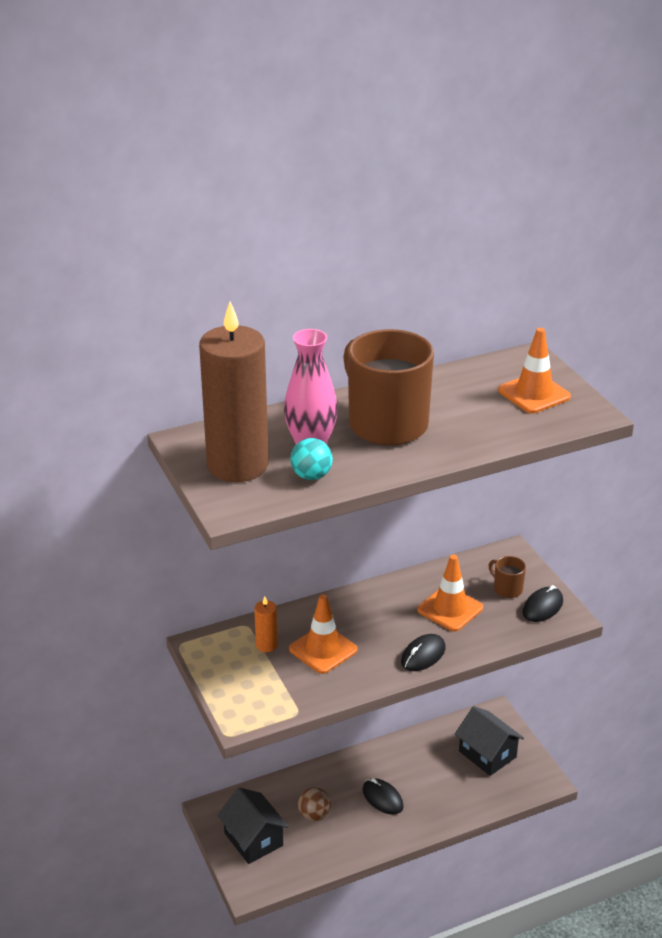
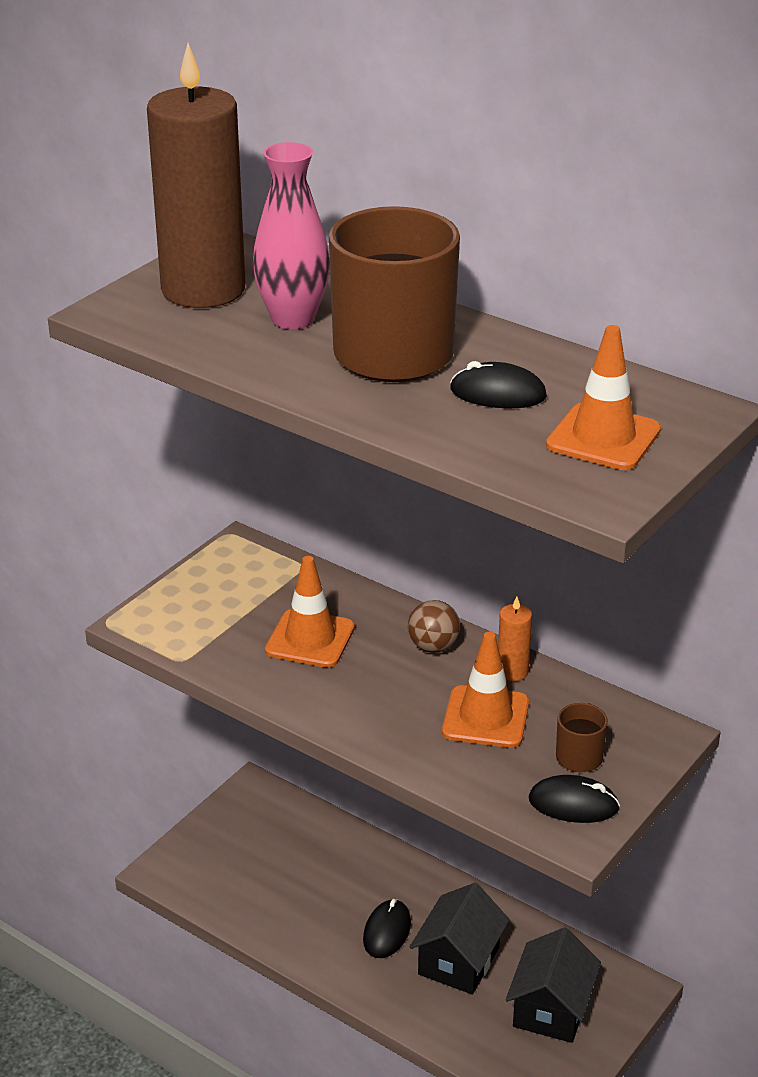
camera: 60 degrees right, 0 degrees up
black house [217,787,289,864] -> black house moved to [410,883,510,995]
orange candle [254,597,278,652] -> orange candle moved to [498,596,532,681]
turquoise ball [290,438,333,480] -> none
brown ball [298,787,331,821] -> brown ball moved to [408,600,460,653]
black mouse [401,634,445,671] -> black mouse moved to [450,361,547,408]

